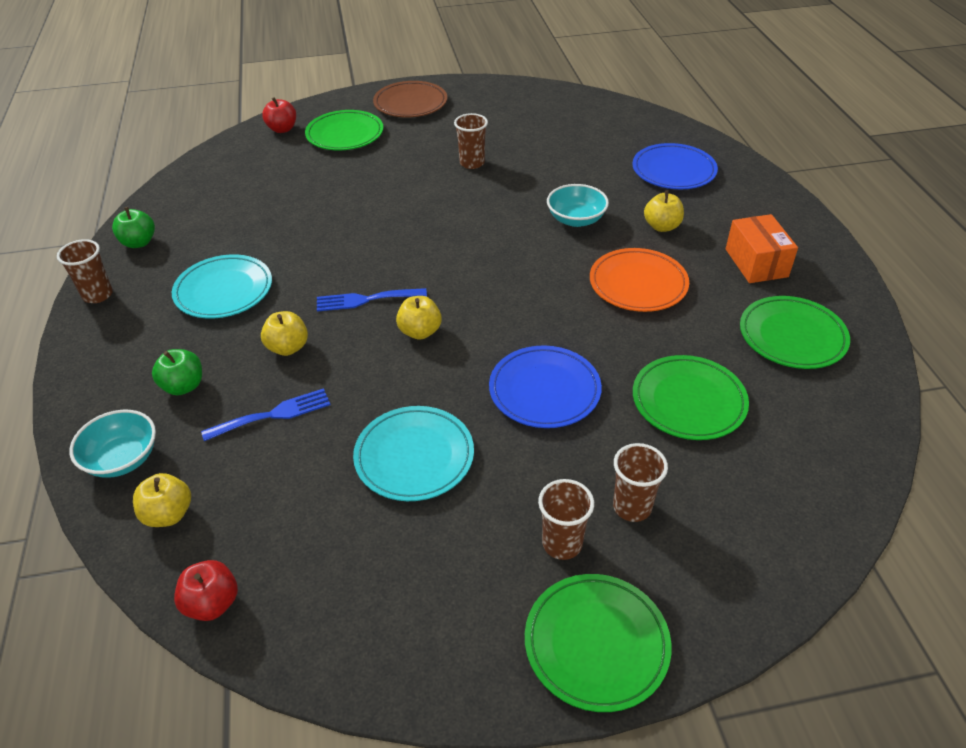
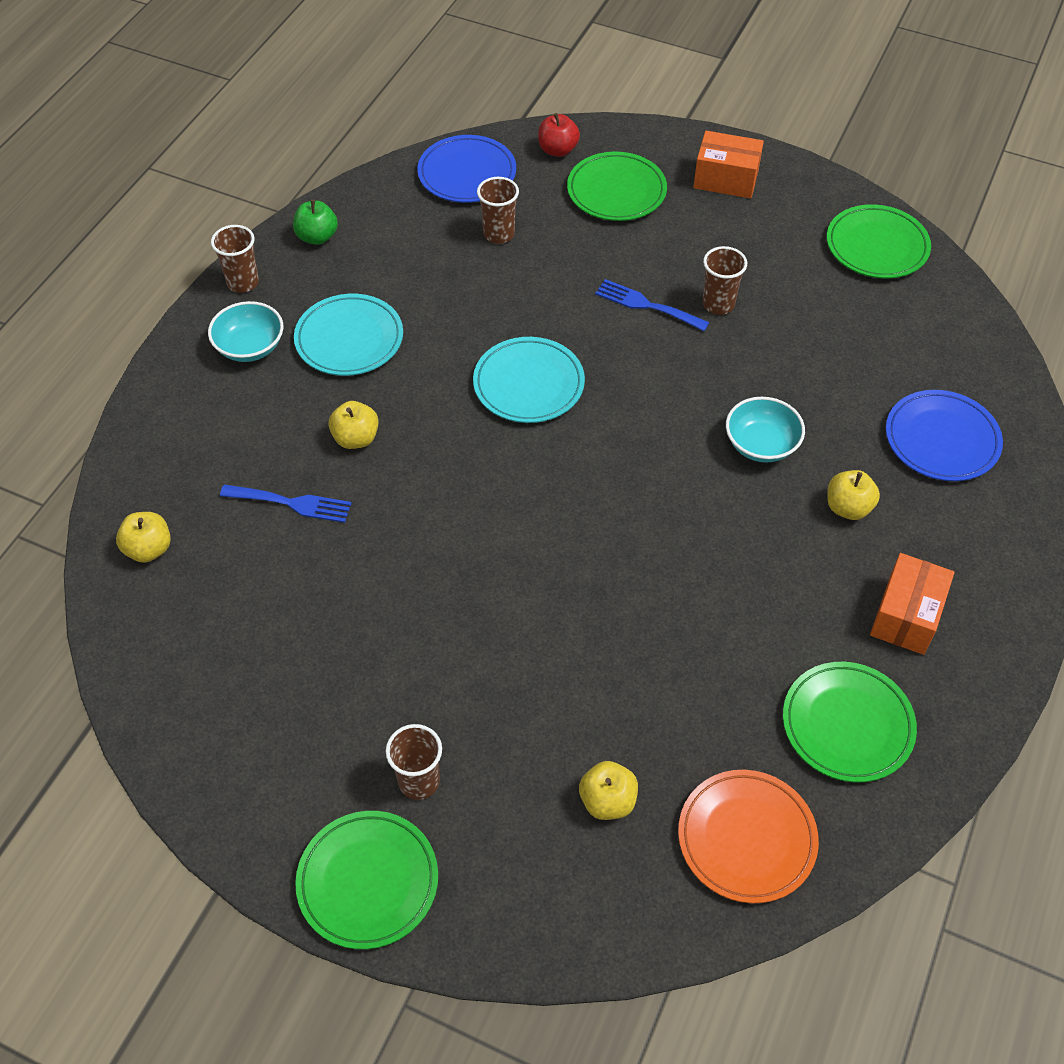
camera: 35 degrees right, 10 degrees up
turquoise bowl [69,410,156,478] -> turquoise bowl moved to [208,301,283,362]
green apple [152,349,202,396] -> none
red apple [174,560,238,621] -> none
blue fork [317,288,427,312] -> blue fork moved to [595,279,710,331]
turquoise plate [353,406,474,501] -> turquoise plate moved to [473,337,585,423]
brown plate [373,81,447,117] -> orange box [693,131,764,198]
yellow apple [396,296,442,340] -> yellow apple moved to [579,761,638,820]
blue plate [489,345,602,428] -> blue plate moved to [417,135,516,203]
orange plate [590,248,689,312] -> orange plate moved to [678,770,819,903]
brown cup [613,443,668,522] -> brown cup moved to [477,177,519,244]
green plate [633,355,749,440] -> green plate moved to [827,204,931,278]

